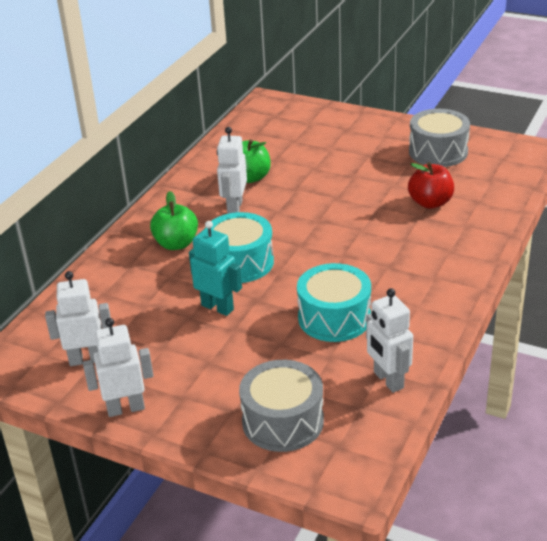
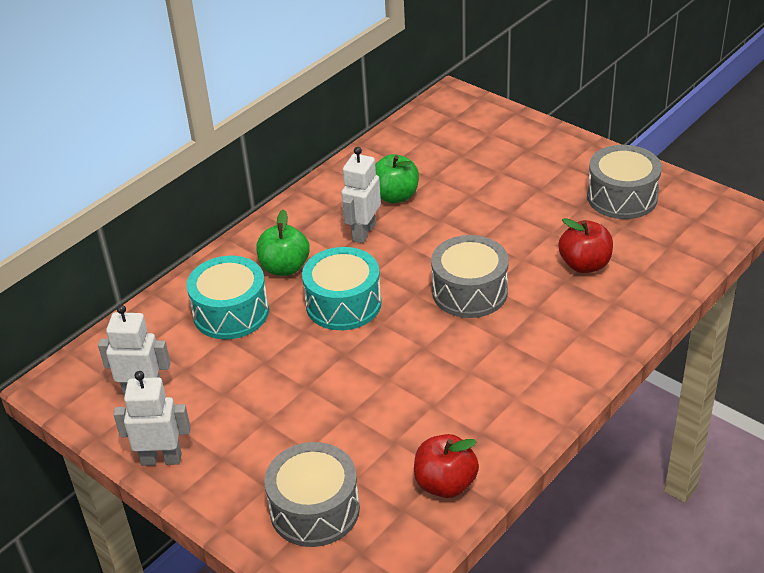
camera: 15 degrees right, 5 degrees up
turquoise robot [189,221,242,316] -> none
turquoise drum [297,263,371,342] -> turquoise drum moved to [186,256,269,339]
white robot [366,288,413,393] -> red apple [414,434,479,498]
none -> grey drum [431,235,509,318]

